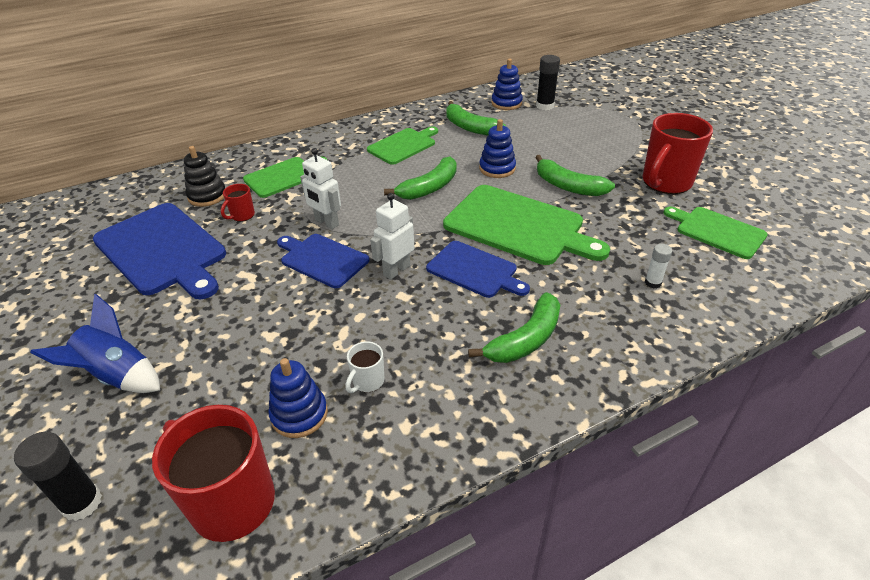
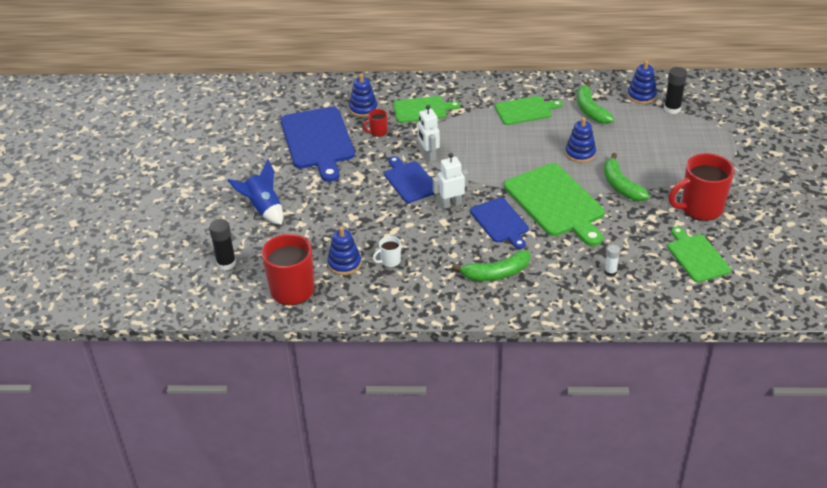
camera: 30 degrees right, 0 degrees up
black stacking toy [184,146,225,207] -> blue stacking toy [349,74,378,117]
green banana [384,157,457,200] -> none

